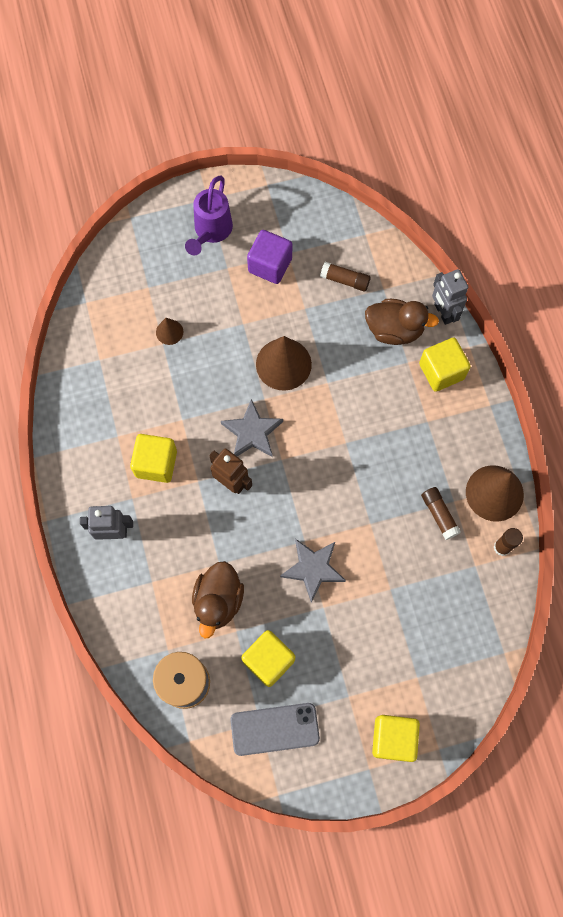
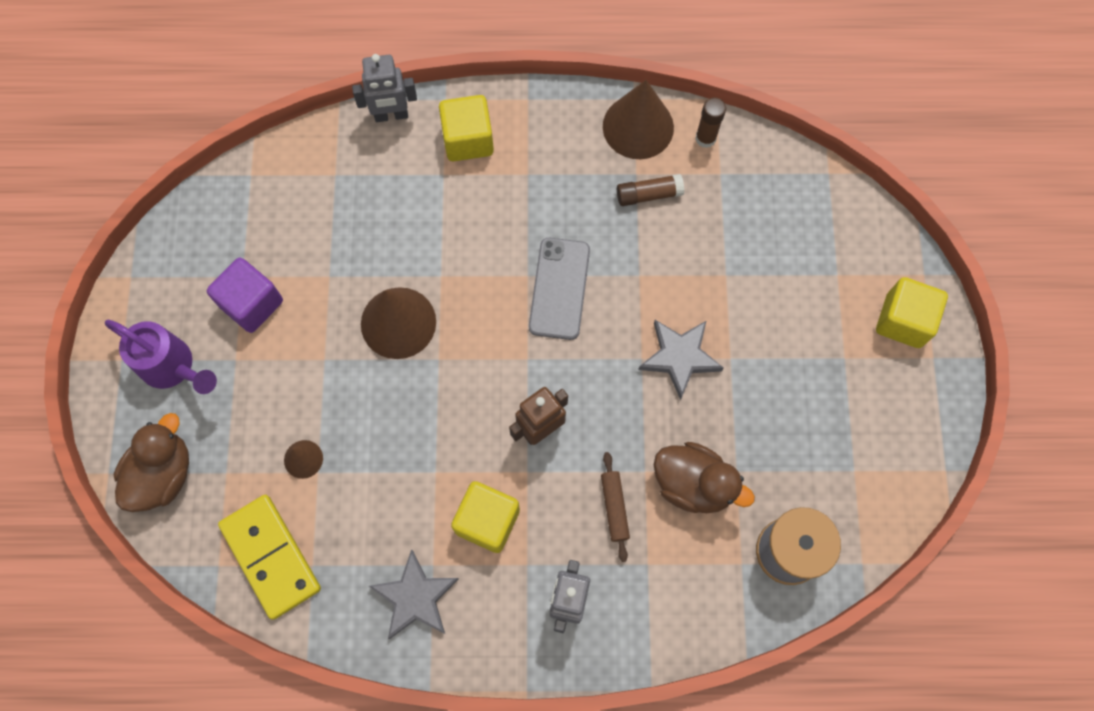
camera: 75 degrees left, 0 degrees up
grey star [221,399,283,457] -> grey star moved to [369,549,459,639]
grey phone [230,703,320,756] -> grey phone moved to [529,238,590,340]
yellow cube [241,630,295,687] -> none
brown glue stick [320,262,371,292] -> none
brown duck [365,299,439,345] -> brown duck moved to [113,413,189,512]
none -> yellow domino [218,495,321,620]
none -> brown rolling pin [601,452,630,562]

